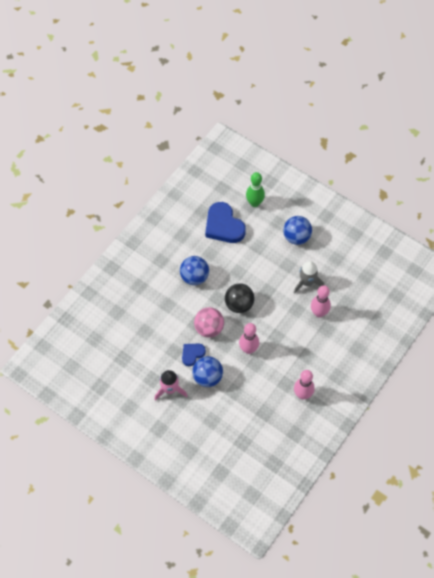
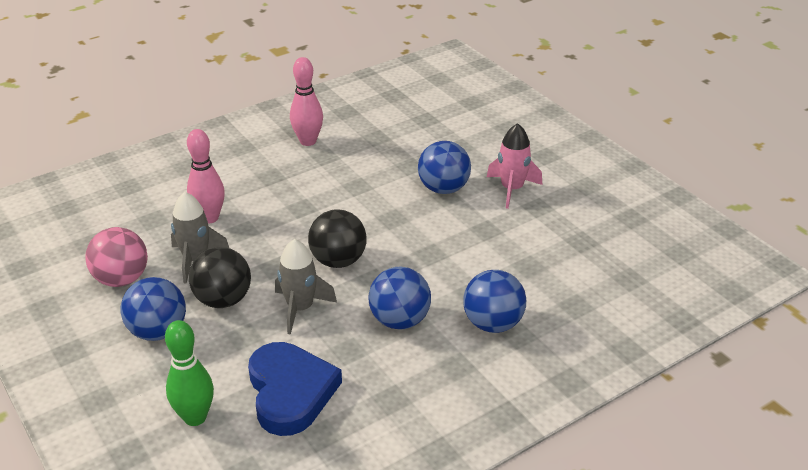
camera: 160 degrees left, 25 degrees down
blue heart [182,344,206,366] -> none
pink ball [194,307,224,337] -> pink ball moved to [85,227,148,287]
pink bowling pin [239,323,259,354] -> none
none -> black ball [189,247,251,308]
none -> grey rocket [275,239,337,335]
none -> blue ball [463,270,526,333]

